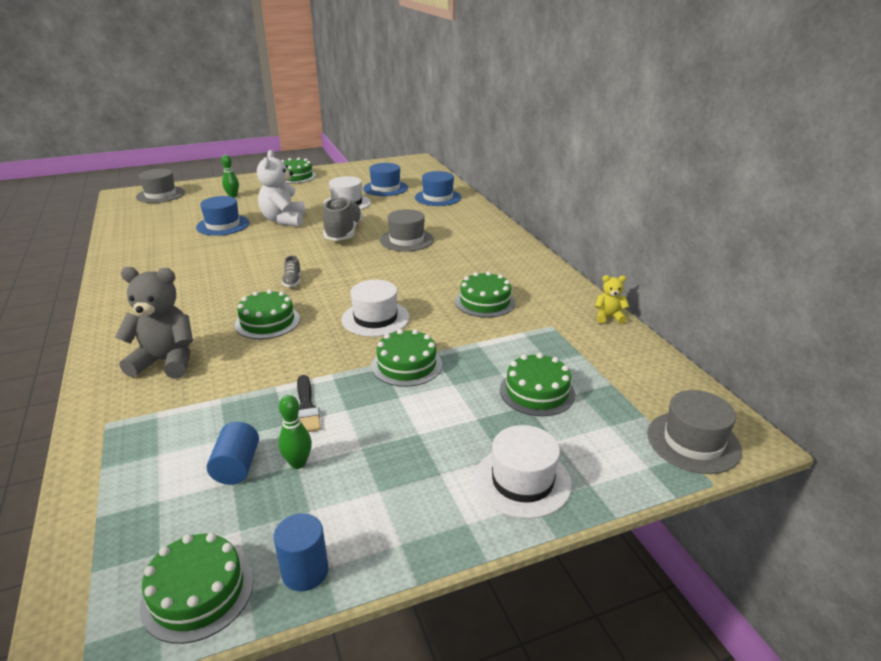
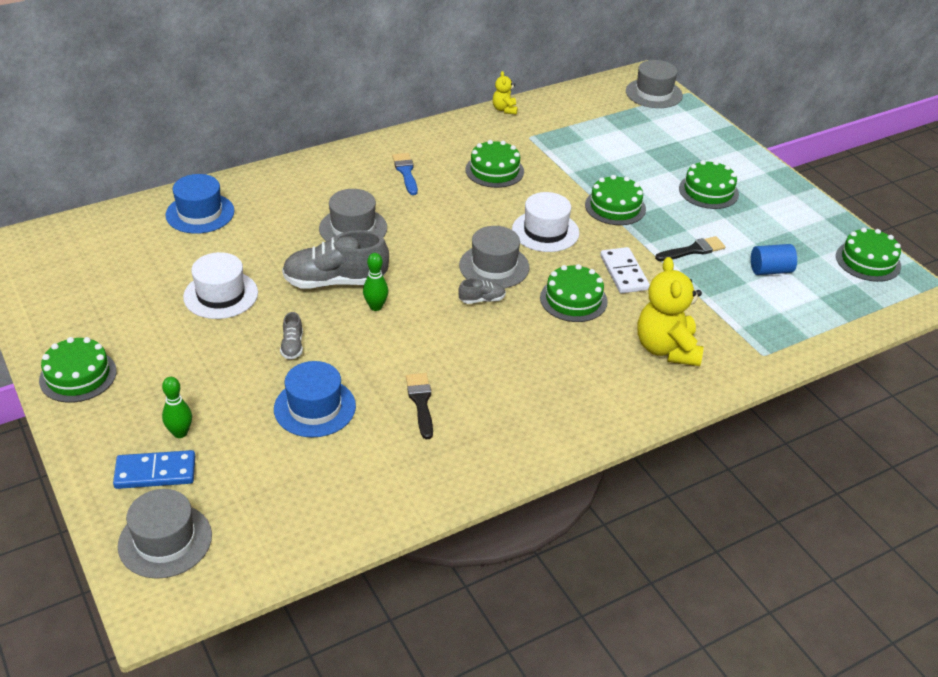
camera: 100 degrees left, 10 degrees up
grey teddy bear [115,267,193,379] -> yellow teddy bear [638,257,703,366]
white teddy bear [257,150,305,226] -> grey shoe [280,312,303,360]
blue cylinder [273,513,328,591] -> none
green bowling pin [278,395,312,469] -> green bowling pin moved to [363,253,388,311]
blue hat [363,163,408,196] -> none
white hat [475,425,572,519] -> none
green cake [500,353,575,416] -> green cake moved to [679,160,739,209]
none -> blue domino [113,450,195,489]
none -> blue brush [392,153,418,195]
none -> black brush [406,373,433,440]
none -> grey hat [459,226,530,288]
none -> white domino [600,247,650,293]

